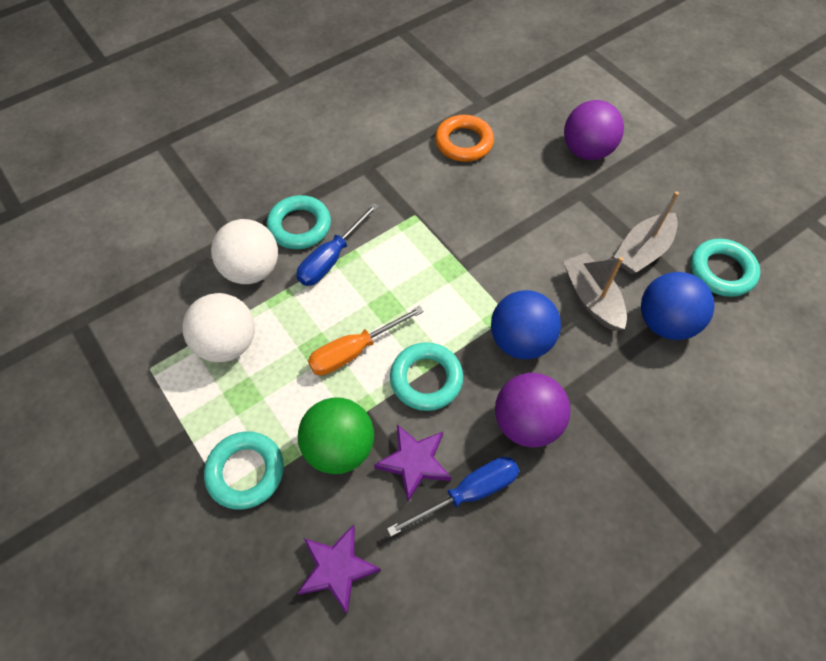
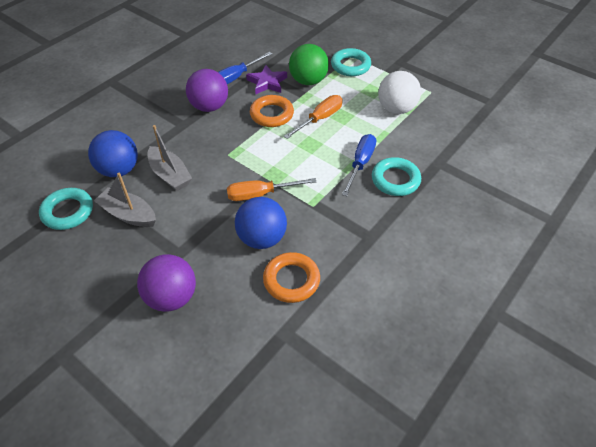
camera: 165 degrees right, 10 degrees down
white ball [211,219,278,284] -> none
purple star [298,524,381,614] -> none
turquoise ring [390,342,463,411] -> orange ring [250,95,294,127]
blue ball [491,290,561,359] -> blue ball moved to [235,197,287,249]
grey boat [614,191,679,274] -> grey boat turned 90 degrees counterclockwise [94,173,156,227]
none -> orange screwdriver [227,178,316,201]

